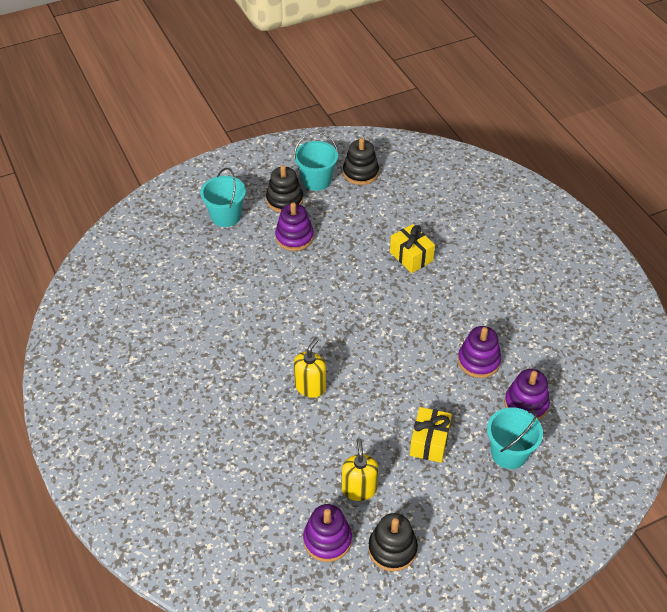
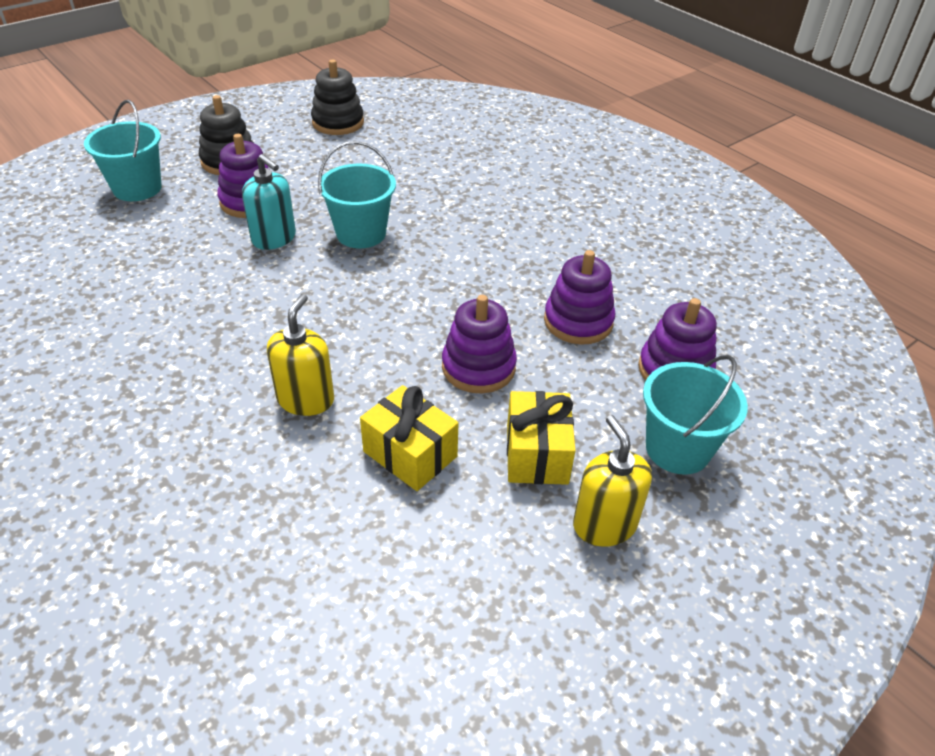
camera: 15 degrees left, 5 degrees down
turquoise bucket [294,132,338,191] -> turquoise bucket moved to [318,141,396,248]
purple stacking toy [303,504,352,562] -> purple stacking toy moved to [442,295,517,393]
yellow soap dispenser [342,438,378,501] -> yellow soap dispenser moved to [573,415,652,547]
black stacking toy [368,513,418,571] -> none
yellow gift [390,224,435,273] -> yellow gift moved to [360,385,458,491]
none -> turquoise soap dispenser [242,154,296,250]

